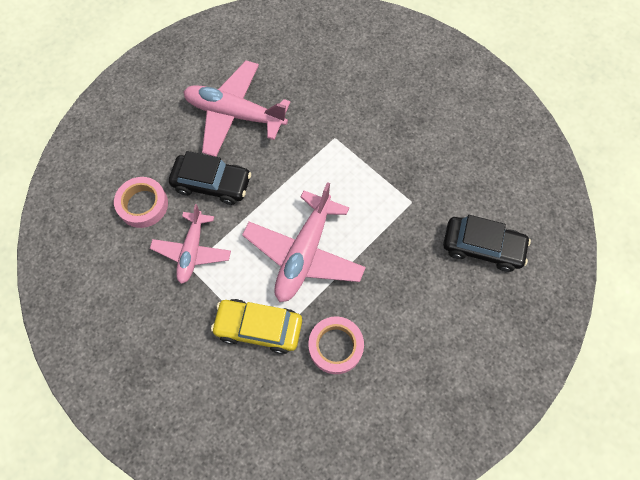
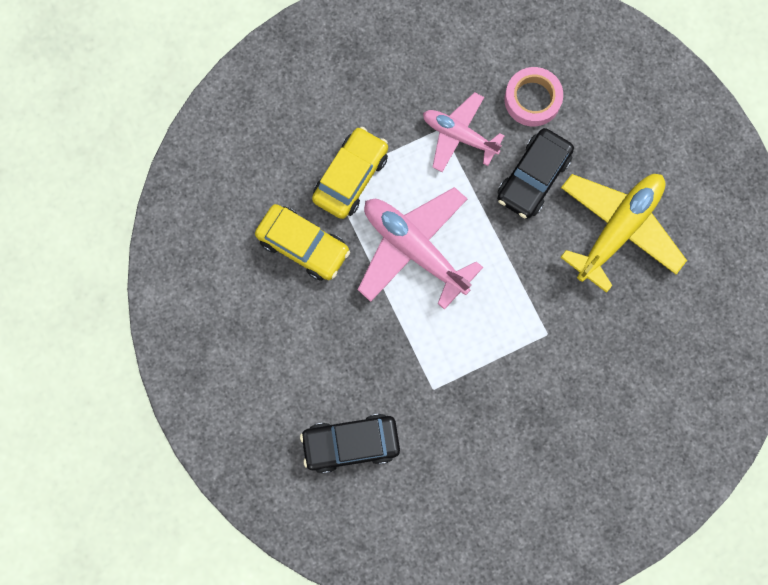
camera: 110 degrees right, 10 degrees up
pink plane [184,61,290,157] -> yellow plane [560,174,687,293]
pink tape [308,316,364,374] -> yellow car [255,204,350,281]
black car [443,215,531,272] -> black car turned 45 degrees clockwise [300,414,400,473]

